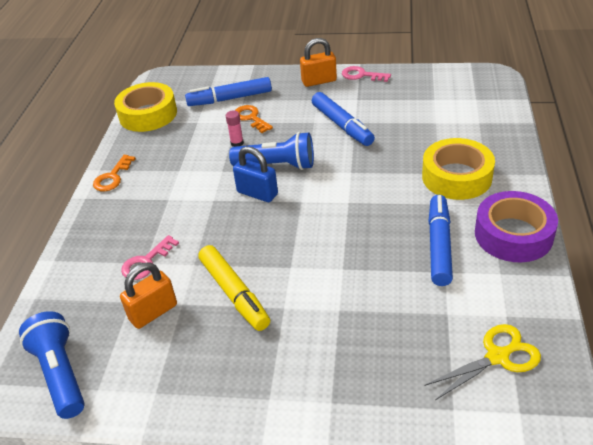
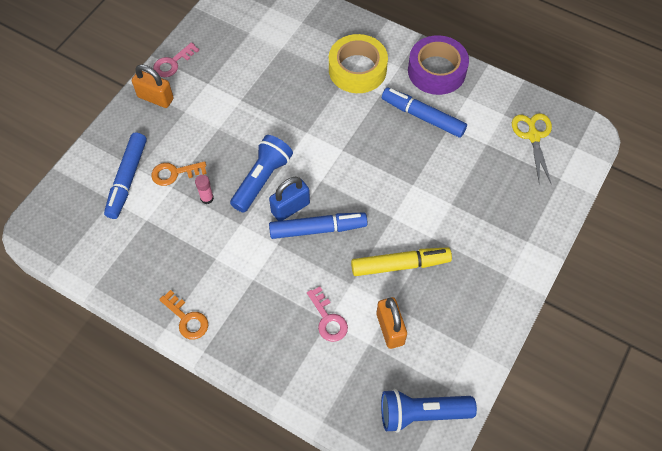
camera: 70 degrees left, 20 degrees up
yellow tape [114,82,177,132] -> none
orange padlock [300,38,337,87] -> orange padlock turned 75 degrees counterclockwise [132,64,174,108]
blue marker [312,92,375,146] -> blue marker moved to [269,212,367,239]

